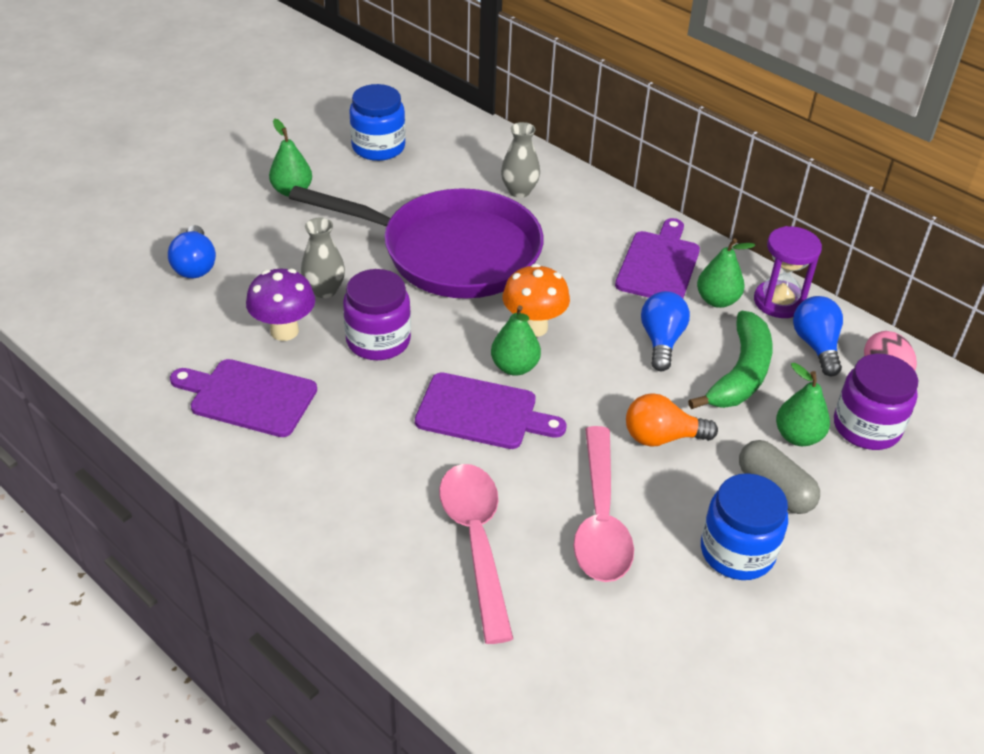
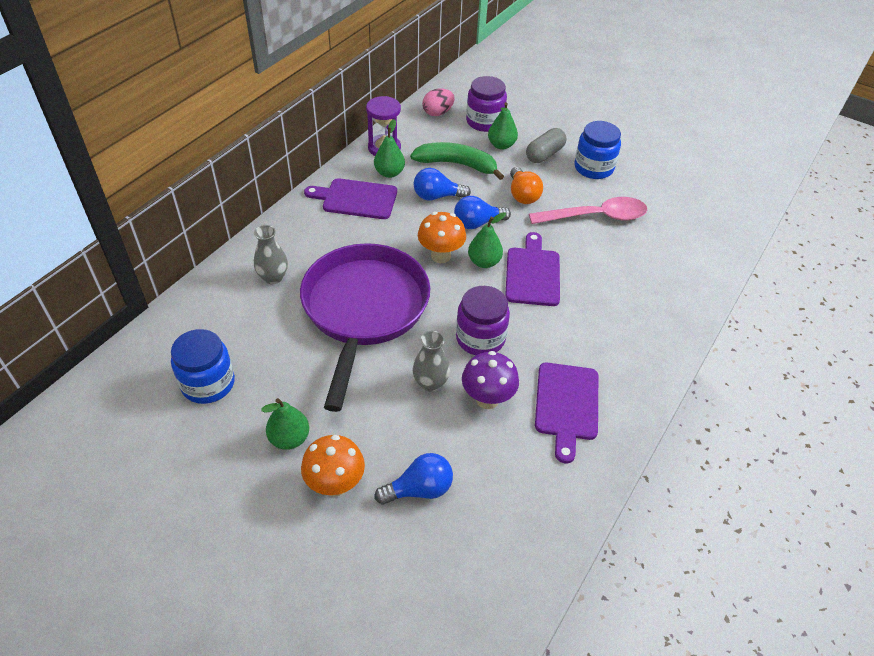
camera: 100 degrees left, 5 degrees up
pink spoon [439,464,513,644] -> none
blue light bulb [793,296,843,376] -> blue light bulb moved to [454,196,511,229]
none -> orange mushroom [301,435,365,497]

